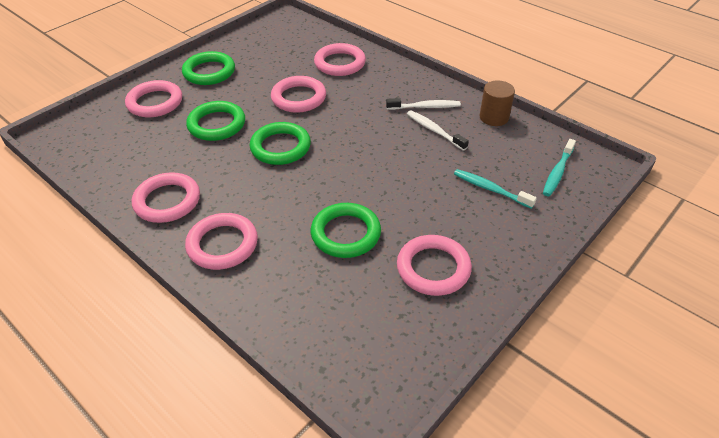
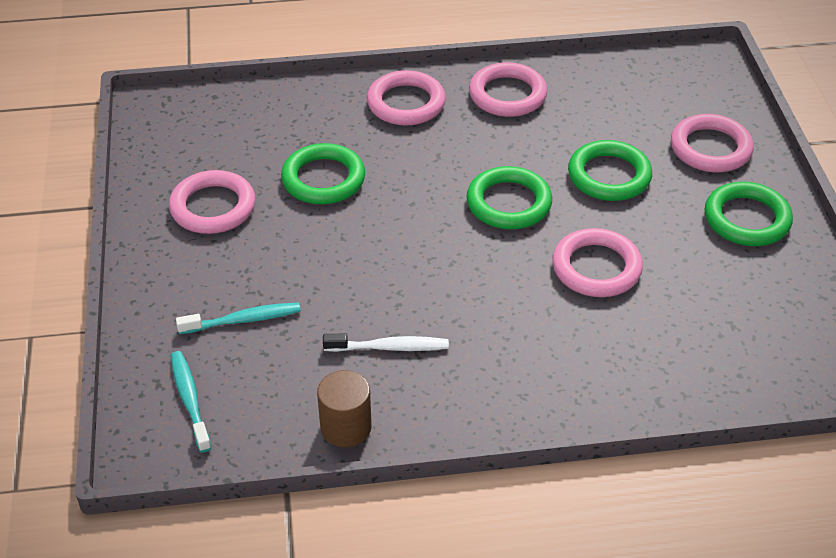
camera: 130 degrees right, 0 degrees up
pink ring [314,43,366,76] -> none
white toothbrush [386,98,461,110] -> none

